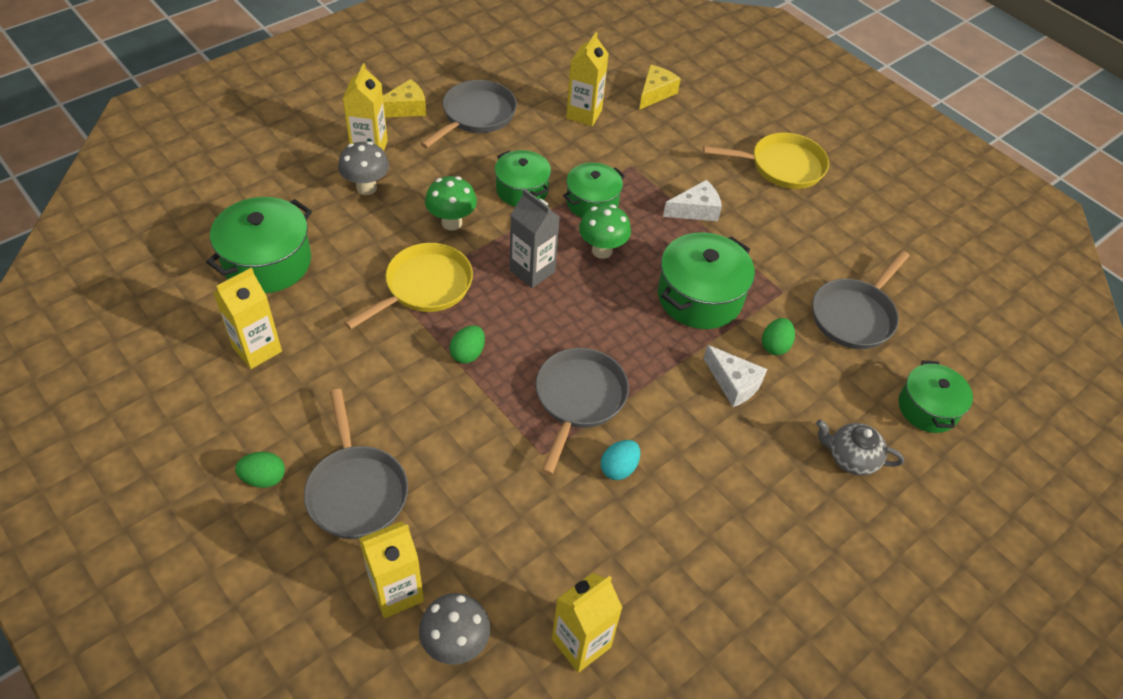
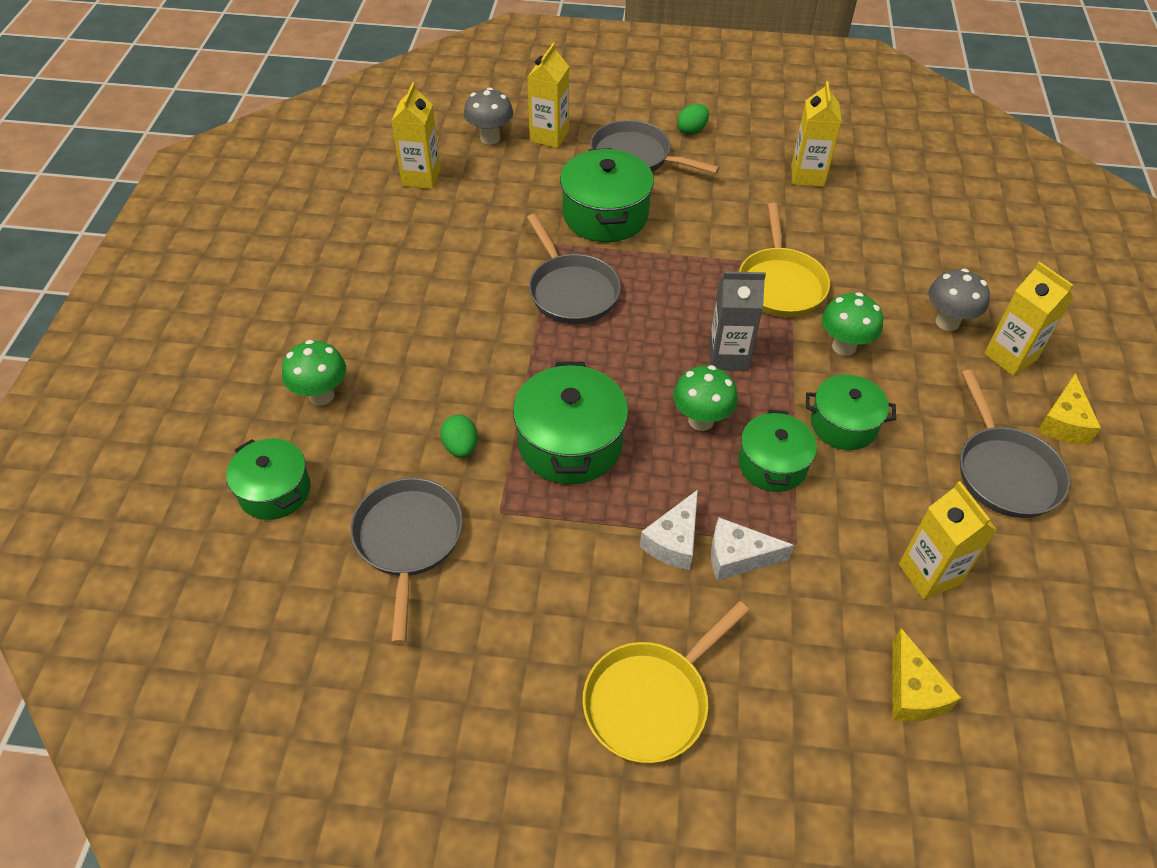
camera: 140 degrees right, 0 degrees up
green pot [206,197,312,293] -> green pot moved to [560,148,654,242]
green egg [449,325,485,364] -> none
turquoise egg [601,440,640,480] -> none
white cheese [703,345,767,407] -> white cheese moved to [711,517,794,581]
grey teapot [816,419,904,475] -> green mushroom [282,340,346,405]

